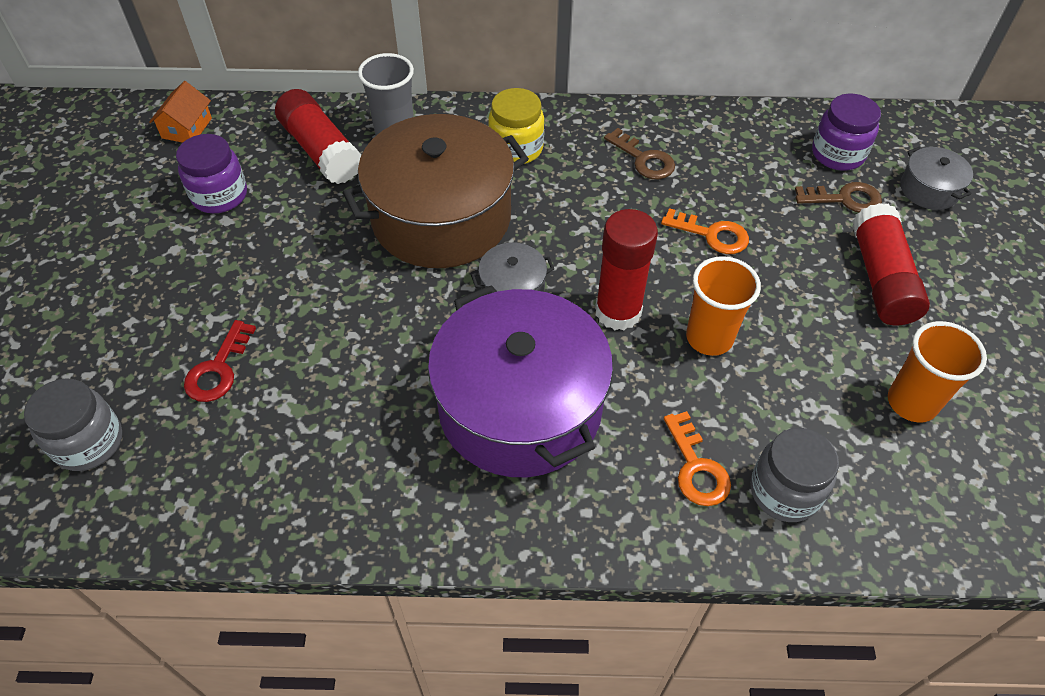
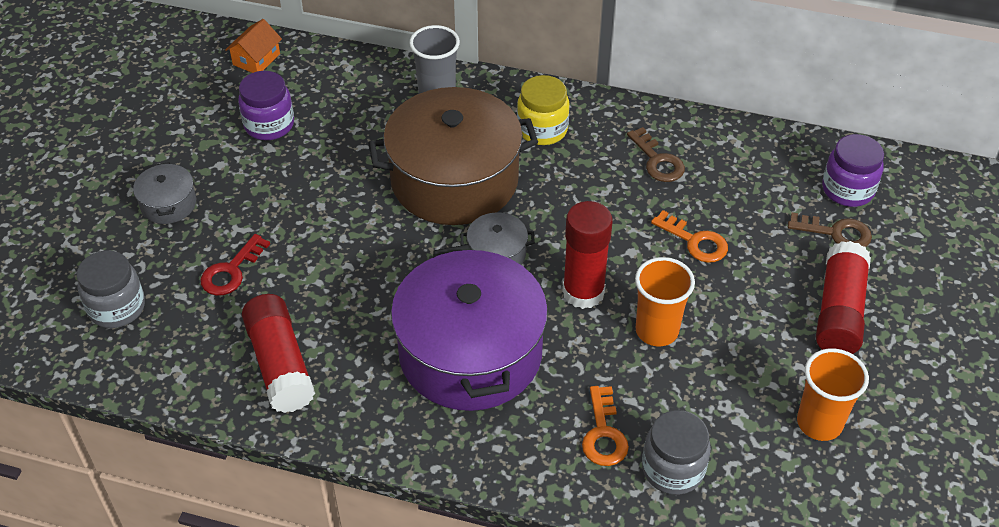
camera: 15 degrees right, 5 degrees down
red glue stick [275,89,361,184] -> red glue stick moved to [242,294,315,413]
grey pot [901,147,973,210] -> grey pot moved to [133,162,196,224]

